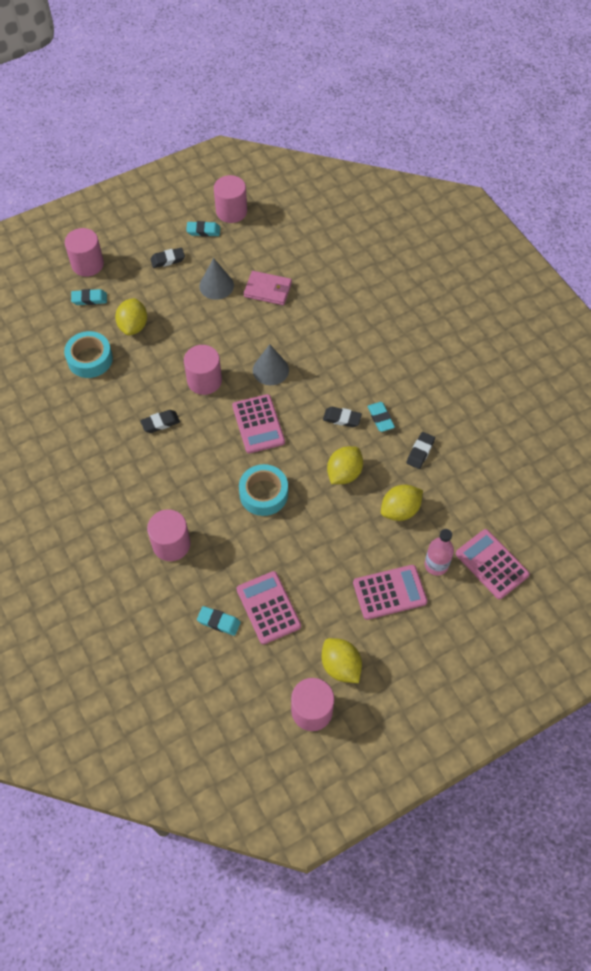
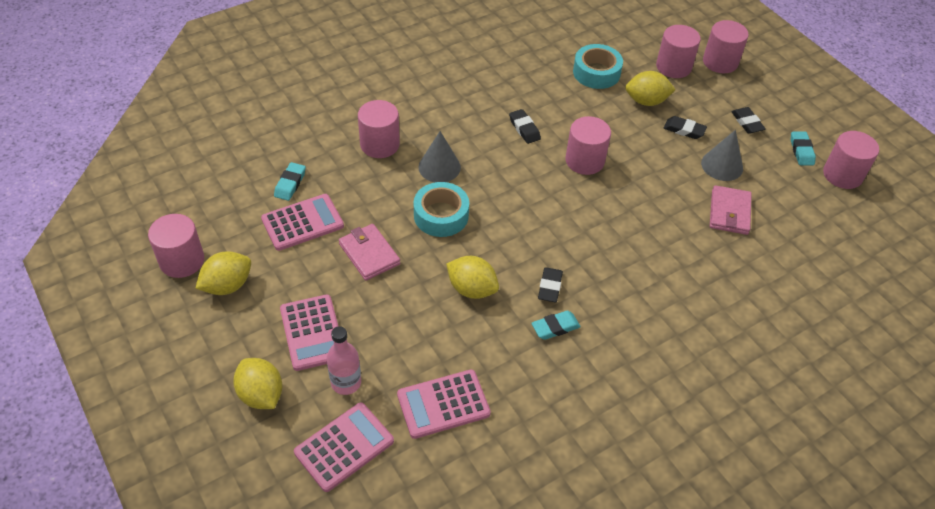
camera: 85 degrees right, 10 degrees down
turquoise eraser [71,289,107,305] -> pink cylinder [656,25,701,78]
pink calculator [232,394,285,453] -> pink calculator moved to [397,369,491,439]
grey cone [253,344,289,385] -> grey cone moved to [418,131,461,182]
yellow lemon [381,485,423,521] -> yellow lemon moved to [233,358,282,409]
black eraser [406,432,435,469] -> black eraser moved to [664,116,707,139]
none -> pink wallet [339,224,400,281]

